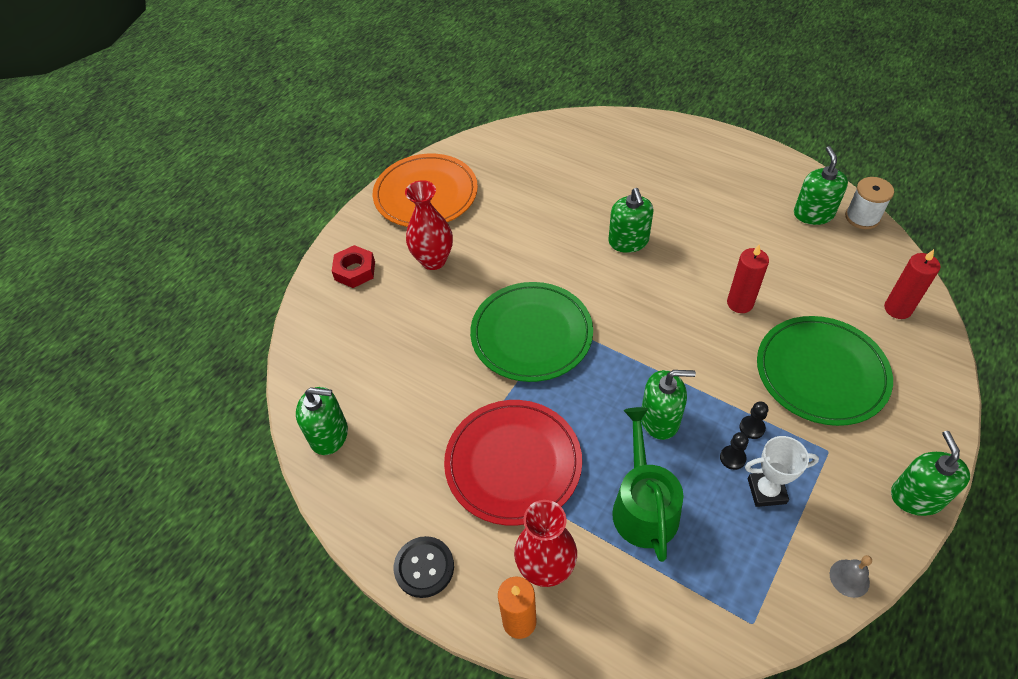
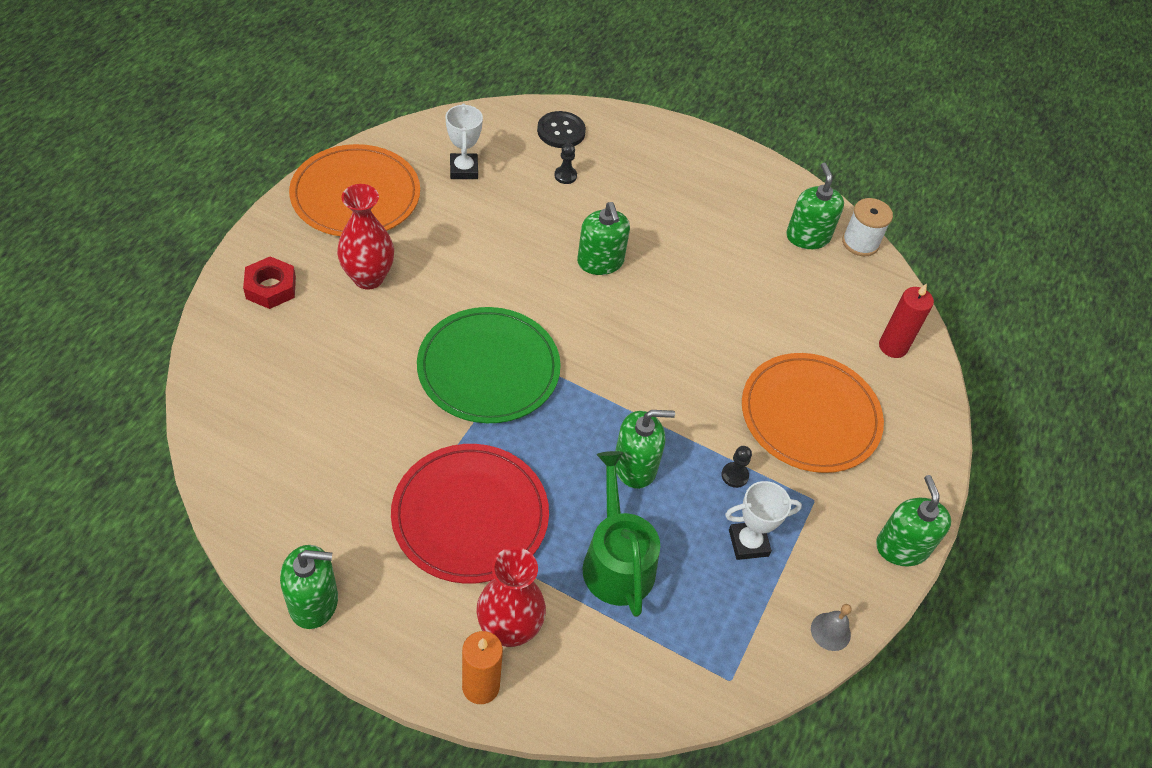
camera: 15 degrees left, 0 degrees up
green soap dispenser [296,387,348,455] -> green soap dispenser moved to [280,545,338,629]
black button [394,536,454,598] -> black button moved to [537,111,586,148]
black pawn [720,432,749,470] -> black pawn moved to [554,143,577,184]
red candle [727,244,769,313] -> none
green plate [757,316,893,426] -> orange plate [742,353,884,473]
none -> white trophy [445,103,483,179]

